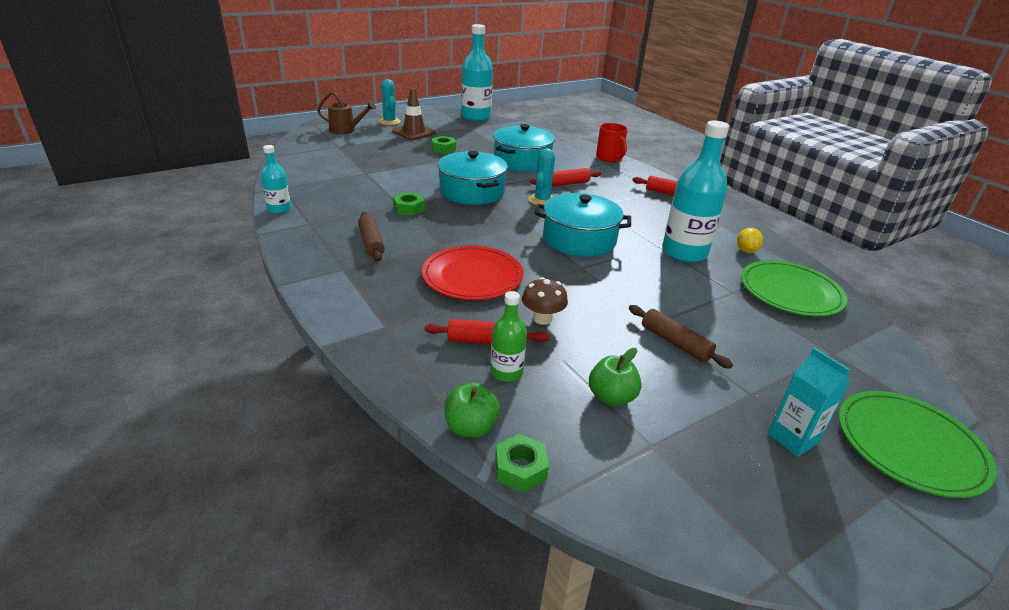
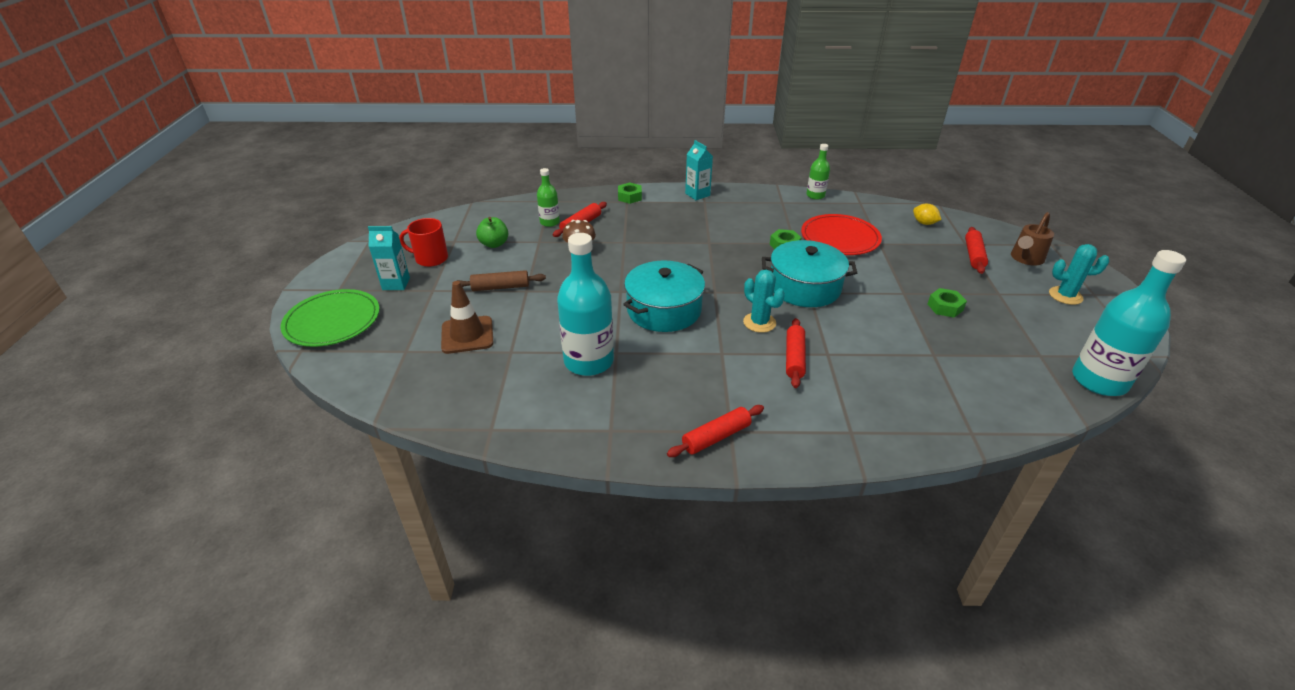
camera: 125 degrees right, 5 degrees up
turquoise bottle [261,145,291,214] -> green bottle [806,144,830,200]
brown rolling pin [358,212,385,261] -> none
brown traffic cone [392,88,436,140] -> brown traffic cone moved to [441,281,494,354]
red plate [422,245,523,300] -> red plate moved to [801,214,882,255]
green apple [444,383,500,438] -> none
turquoise pot [493,124,555,172] -> none
green nut [495,434,549,492] -> green nut moved to [618,182,642,204]
red mug [596,123,628,162] -> red mug moved to [399,218,448,267]
yellow lemon [737,228,763,253] -> yellow lemon moved to [913,204,941,225]
green plate [741,260,848,316] -> none
none -> turquoise carton [685,140,713,200]
none -> red rolling pin [965,227,988,274]

